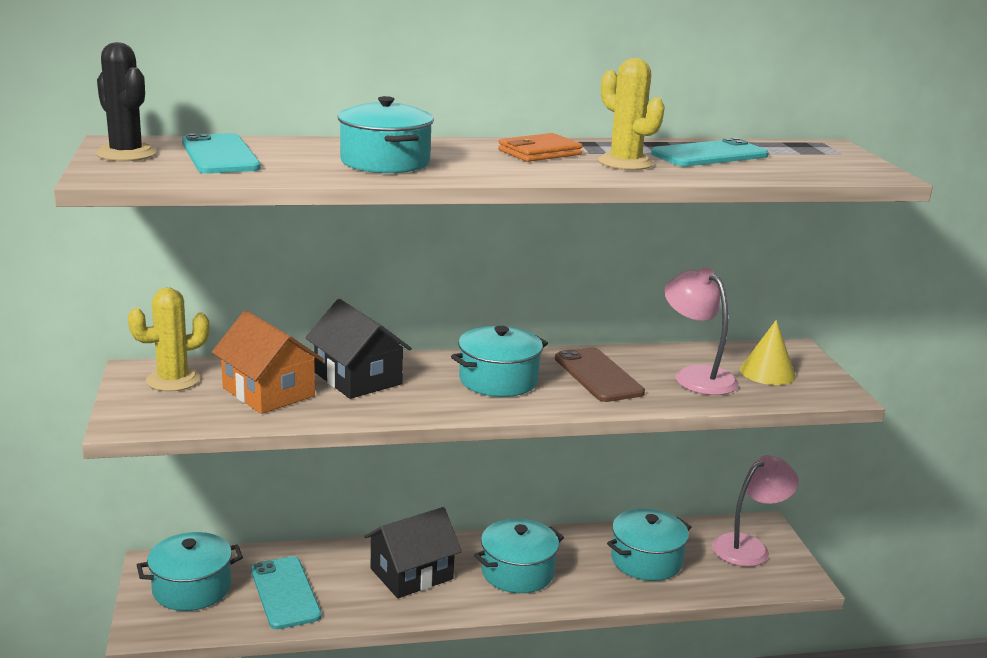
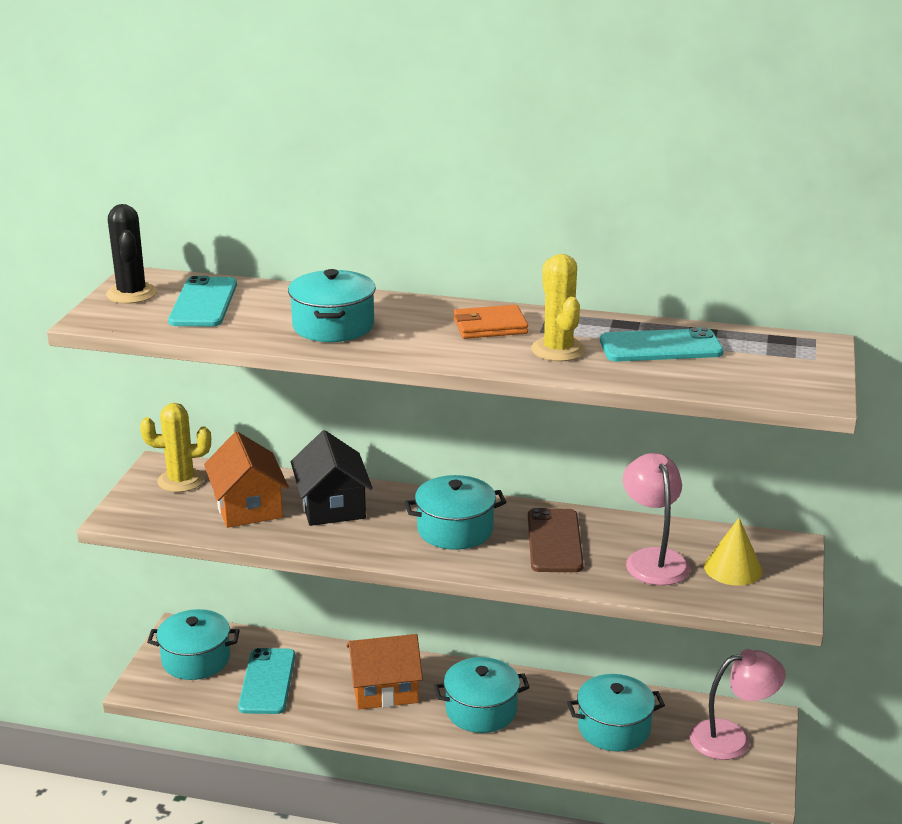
camera: 25 degrees right, 5 degrees up
black house [364,507,462,598] -> orange house [346,634,423,710]

